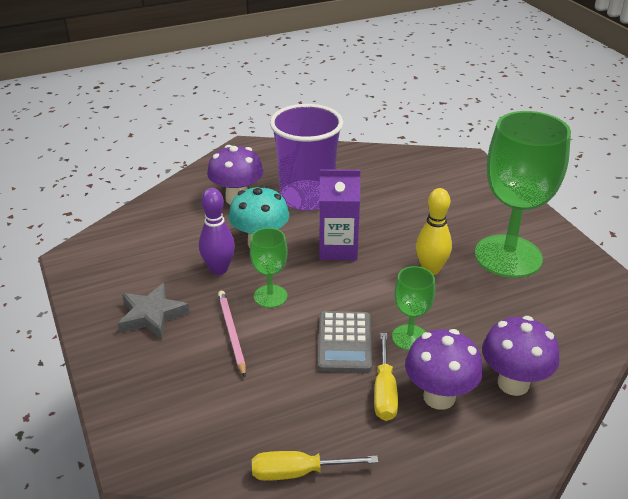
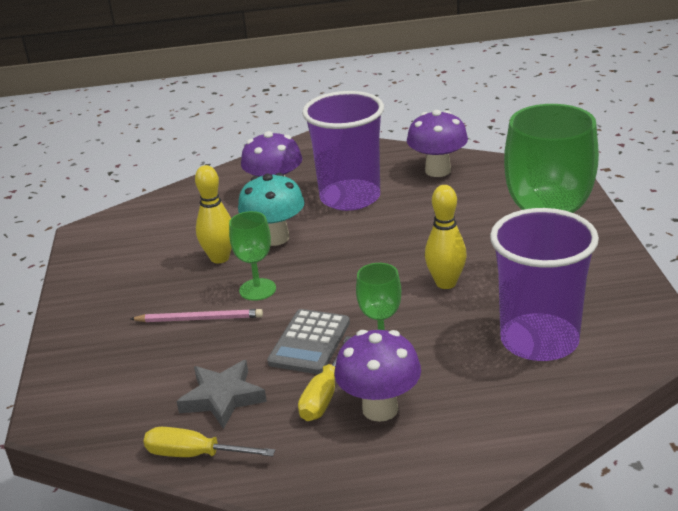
camera: 20 degrees right, 5 degrees down
grey star [118,283,189,339] -> grey star moved to [176,360,267,429]
purple bowling pin [199,188,235,275] -> yellow bowling pin [195,165,232,263]
pink pencil [218,291,246,377] -> pink pencil turned 90 degrees clockwise [130,309,263,322]
purple carton [319,169,360,260] -> none
purple mushroom [482,316,560,396] -> purple mushroom moved to [407,110,468,177]
none -> purple cup [490,208,599,361]

